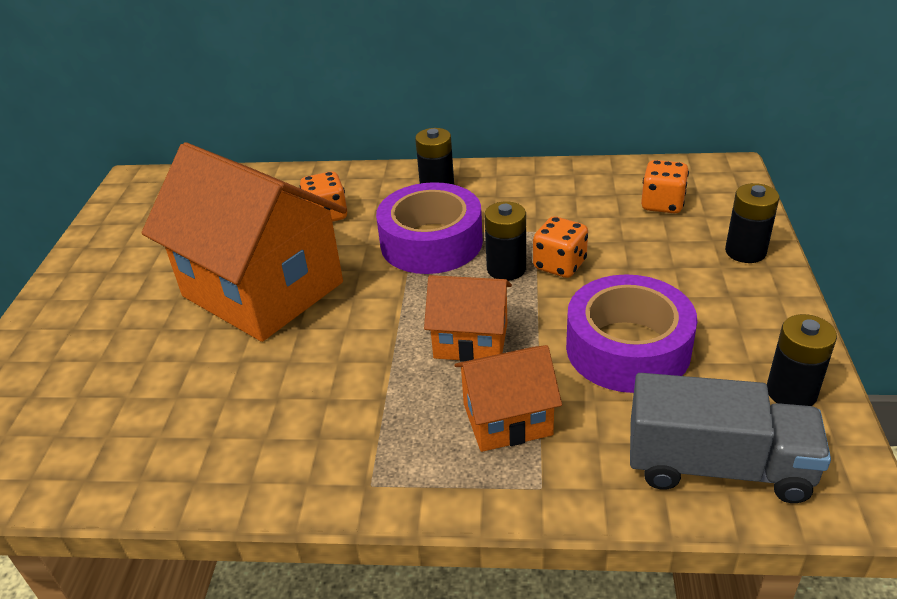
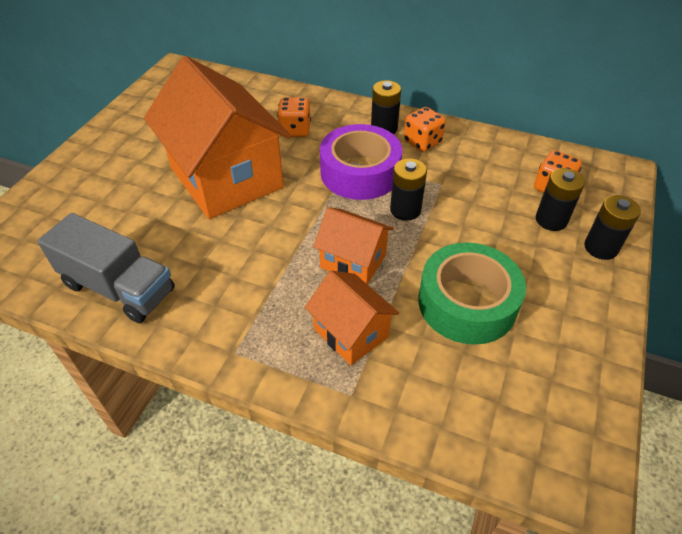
camera: 15 degrees right, 10 degrees up
orange house [455,345,562,452] -> orange house turned 45 degrees clockwise [305,270,399,365]
orange dice [533,216,588,278] -> orange dice moved to [404,107,446,152]
purple tape [566,274,697,393] -> green tape [419,242,526,345]
grey truck [630,373,831,503] -> grey truck moved to [37,213,175,323]
black battery [767,314,837,406] -> black battery moved to [536,168,585,231]

